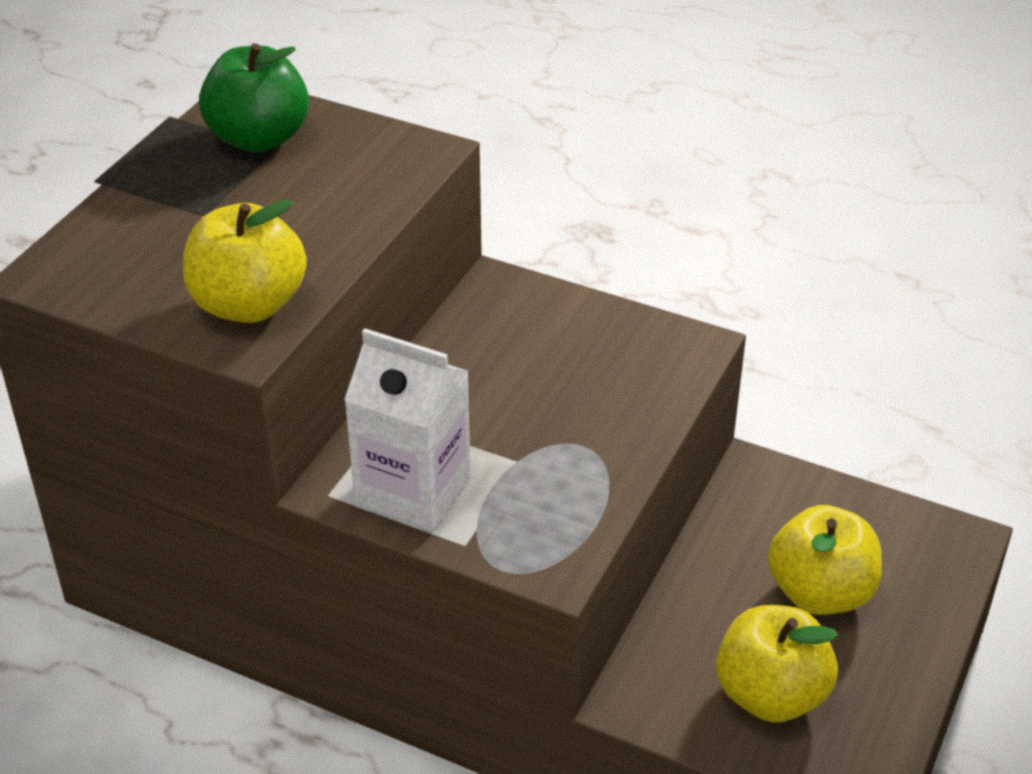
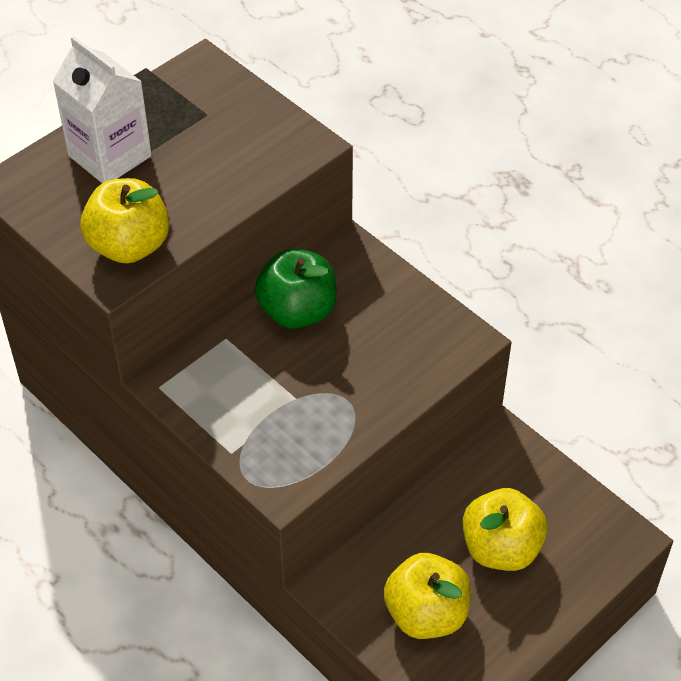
camera: 20 degrees right, 10 degrees up
green apple [199,43,309,152] -> green apple moved to [255,249,337,329]
white carton [344,328,471,533] -> white carton moved to [53,36,152,183]

